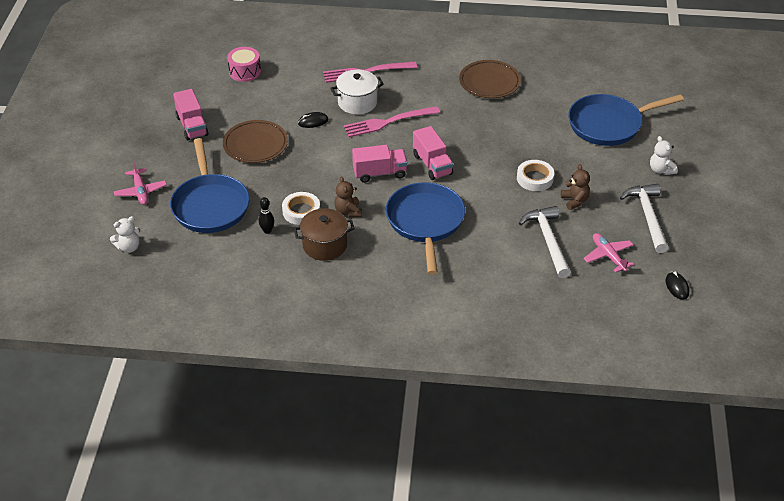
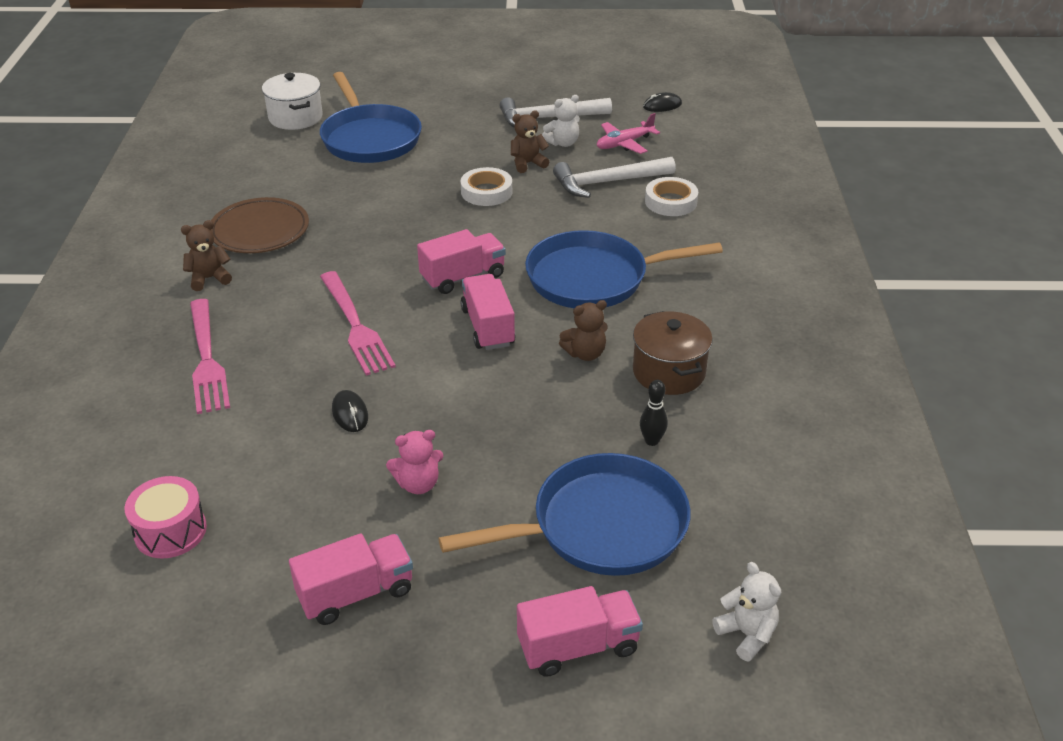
camera: 95 degrees left, 5 degrees down
pink plane [114,161,167,205] -> pink truck [517,586,643,677]
brown plate [223,120,288,163] -> pink teddy bear [386,430,444,494]
white tape [282,192,320,225] -> white tape moved to [645,177,698,216]
white pot [330,70,384,114] -> white pot moved to [262,73,322,130]
white teddy bear [650,136,678,175] -> white teddy bear moved to [542,95,580,147]
none -> brown teddy bear [181,220,232,291]

